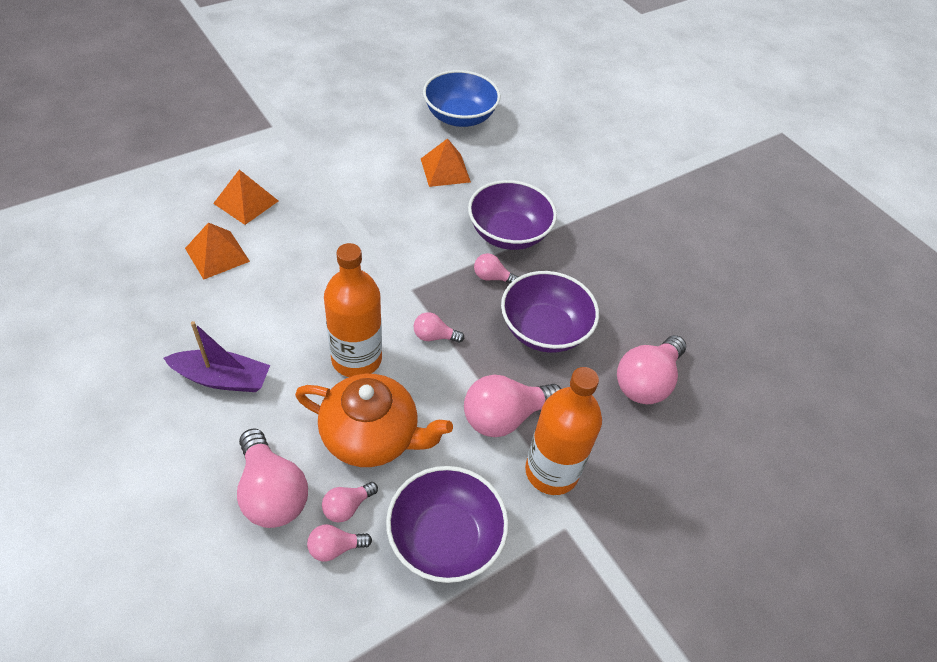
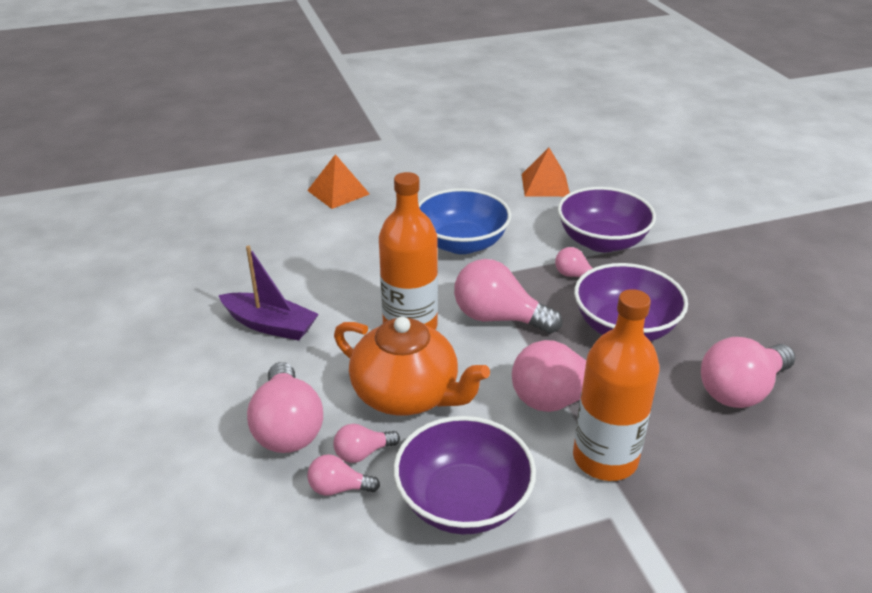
camera: 20 degrees right, 15 degrees down
orange pyramid [185,222,250,280] -> none
pink light bulb [414,312,464,343] -> pink light bulb [454,259,562,334], size x1.95
blue bowl [423,70,501,127] -> blue bowl moved to [418,188,511,254]

